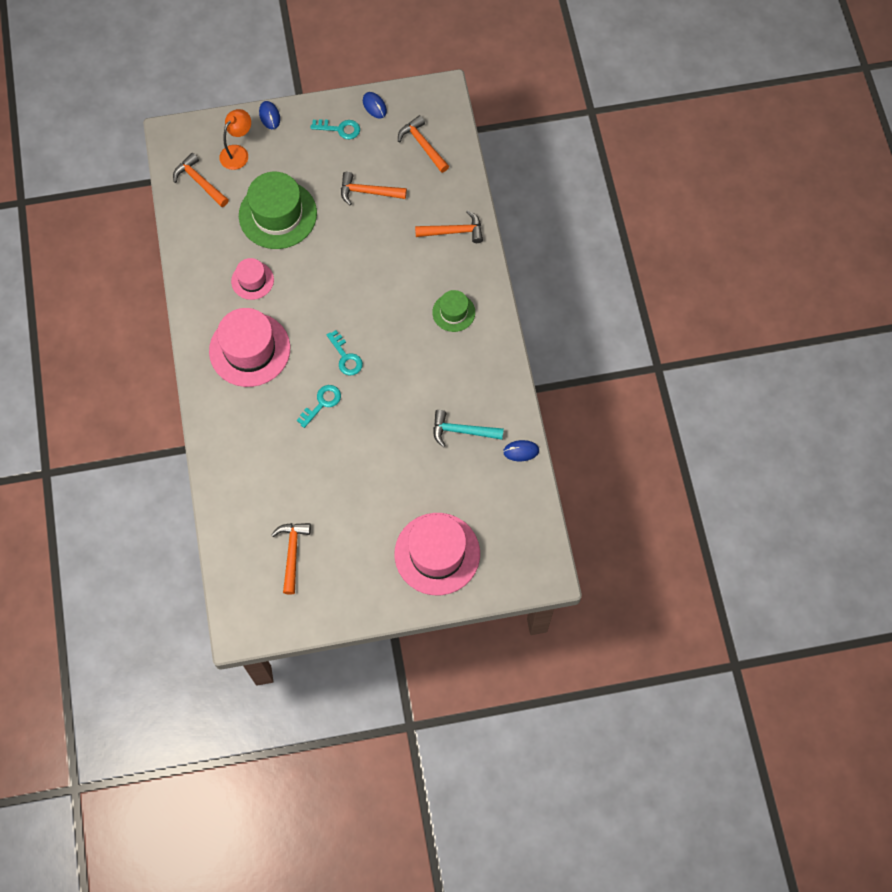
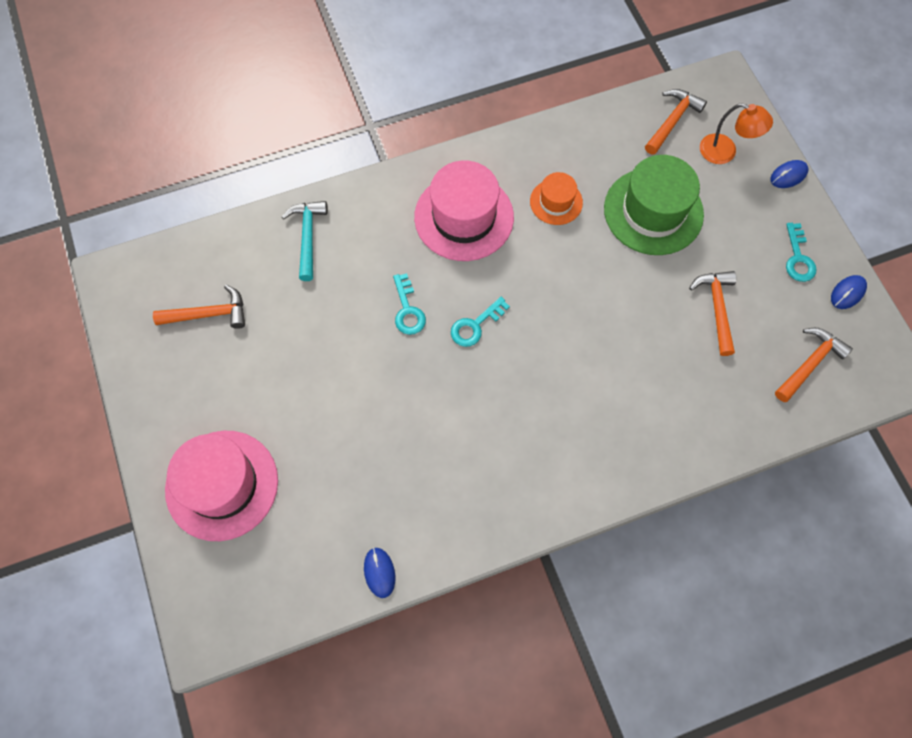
camera: 80 degrees right, 0 degrees up
pink hat [231,258,274,300] -> orange hat [530,172,583,225]
turquoise key [297,385,341,428] -> turquoise key turned 45 degrees clockwise [393,273,426,335]
orange hammer [415,210,483,243] -> none
green hat [432,290,475,332] -> none
turquoise hammer [433,410,504,447] -> turquoise hammer moved to [282,201,328,281]

